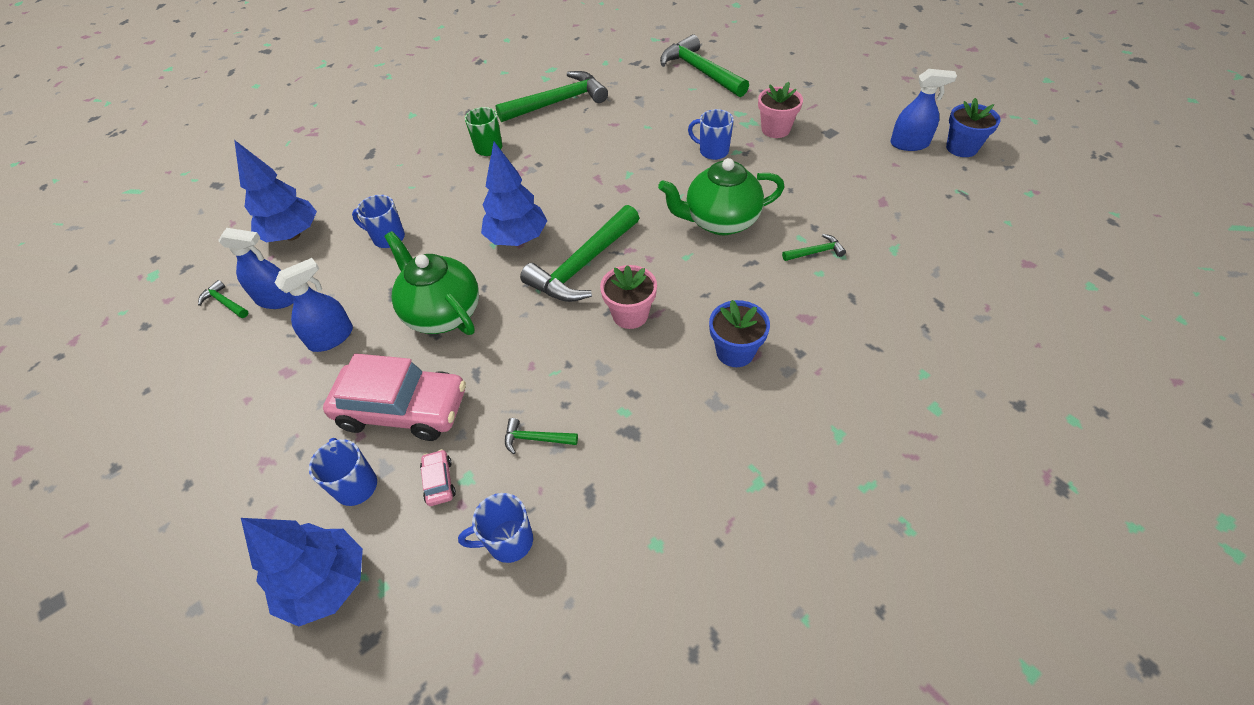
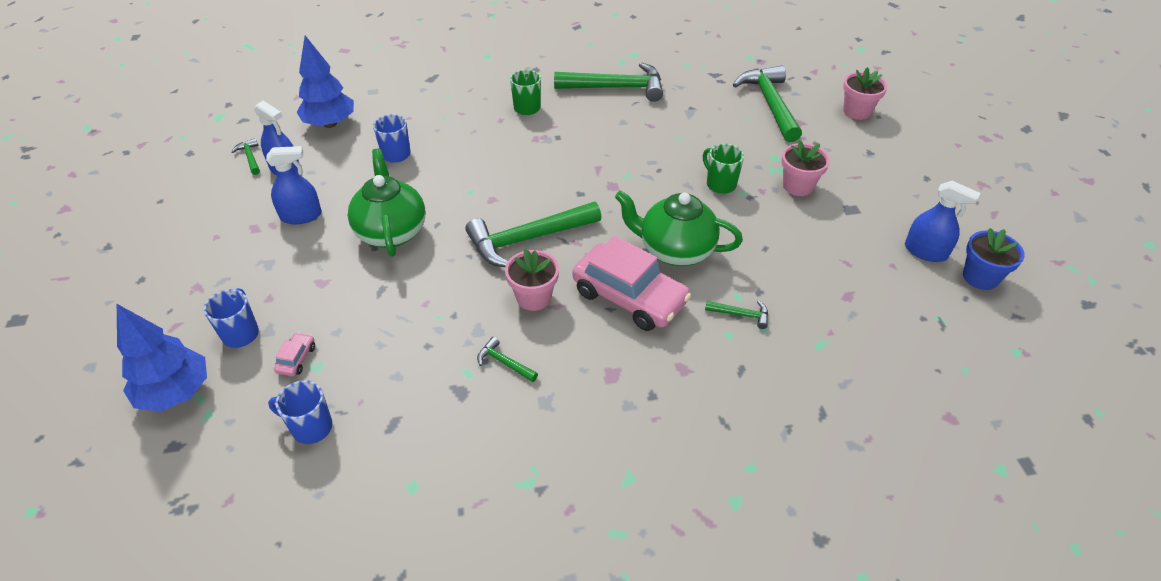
camera: 25 degrees right, 5 degrees down
pink car [323,353,466,441] -> pink car moved to [572,236,691,331]
blue tree [481,142,547,246] -> none
green hammer [505,418,578,454] -> green hammer moved to [477,337,538,382]
blue mug [688,109,734,160] -> green mug [703,144,744,194]
blue flower pot [709,300,770,367] -> none
none -> pink flower pot [843,67,888,120]

